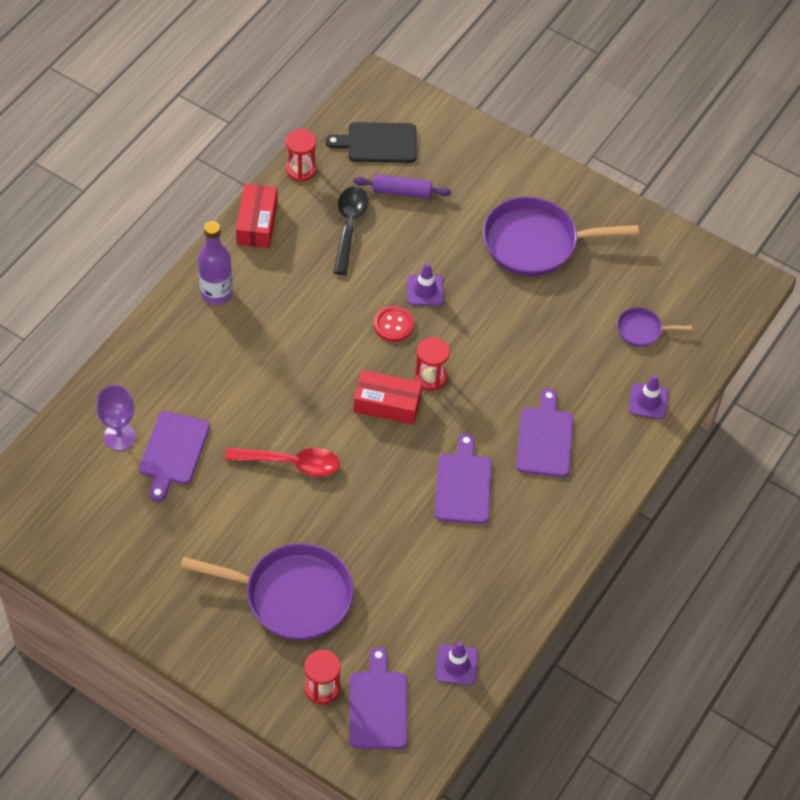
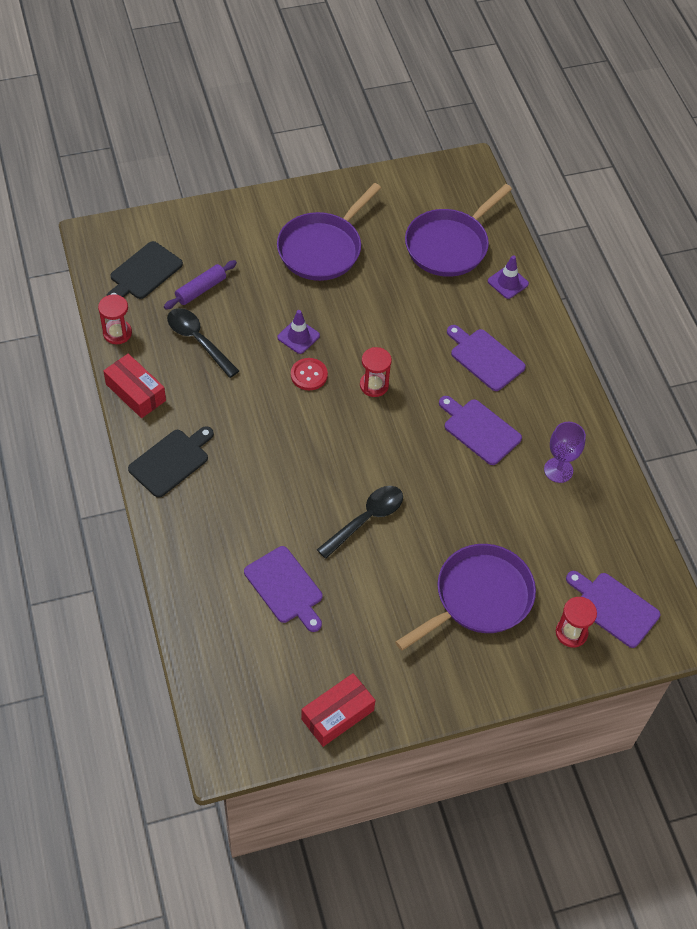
camera: 50 degrees left, 0 degrees up
purple goblet [96,385,136,451] -> purple goblet moved to [544,422,586,483]
purple bottle [198,221,233,305] -> black cutting board [128,426,214,498]
red spoon [225,448,340,476] -> black spoon [317,486,403,559]
red box [354,370,422,425] -> red box moved to [301,673,375,747]
purple traffic cone [435,641,478,685] -> none
purple pan [617,307,692,347] -> purple pan [405,184,512,277], size x2.12

